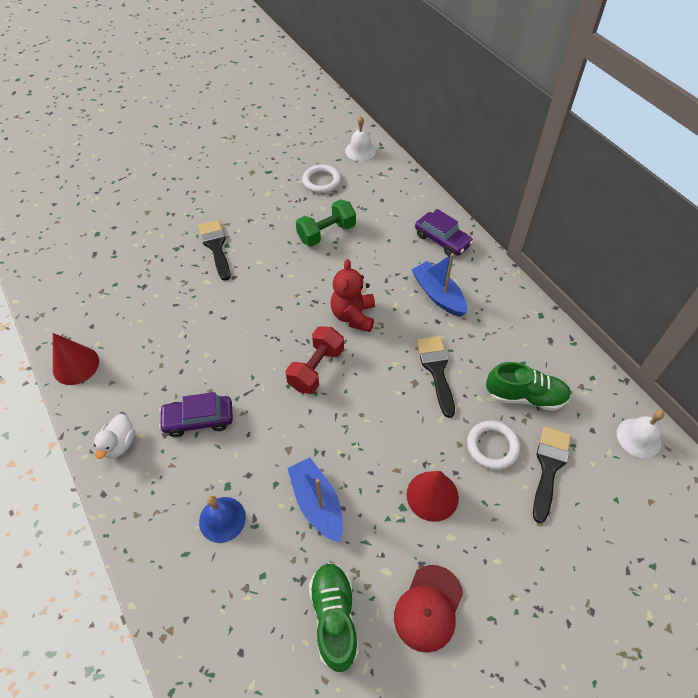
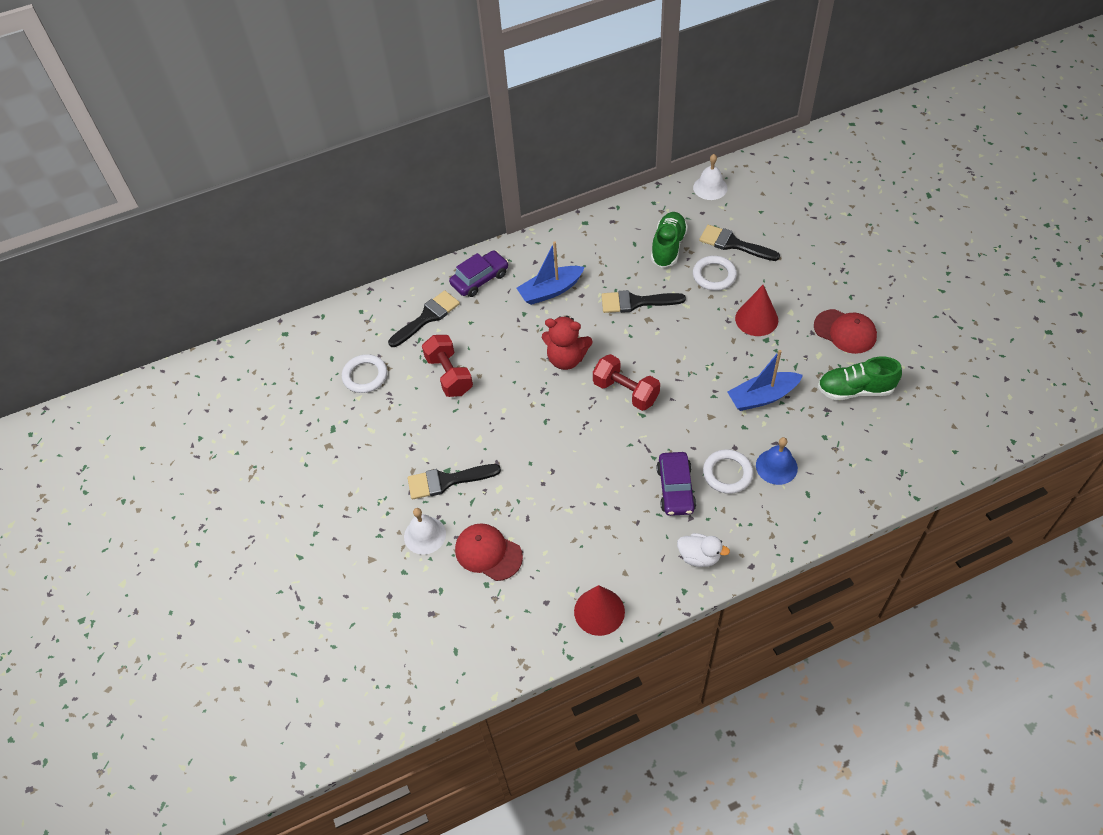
camera: 80 degrees left, 0 degrees up
green dumbbell [296,199,356,247] -> red dumbbell [422,335,473,397]
white bell [345,116,376,161] -> white bell moved to [404,508,446,555]
none -> black brush [388,290,460,347]
none -> red cap [455,523,523,581]
none -> white ring [703,449,753,494]

